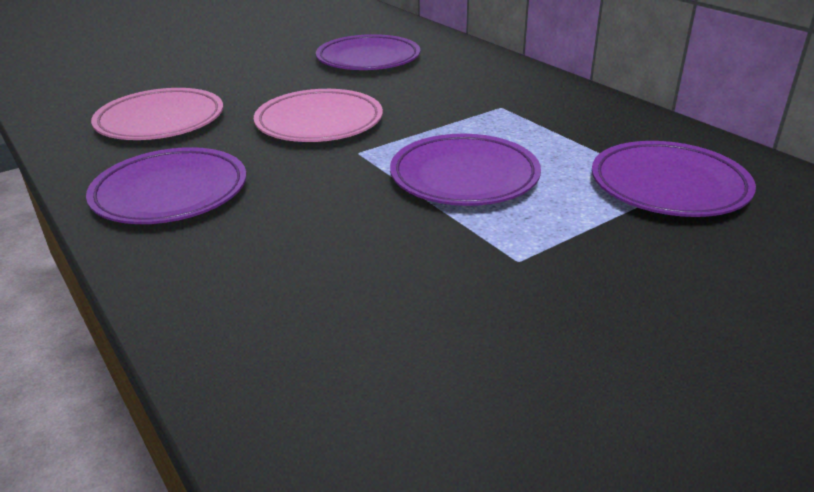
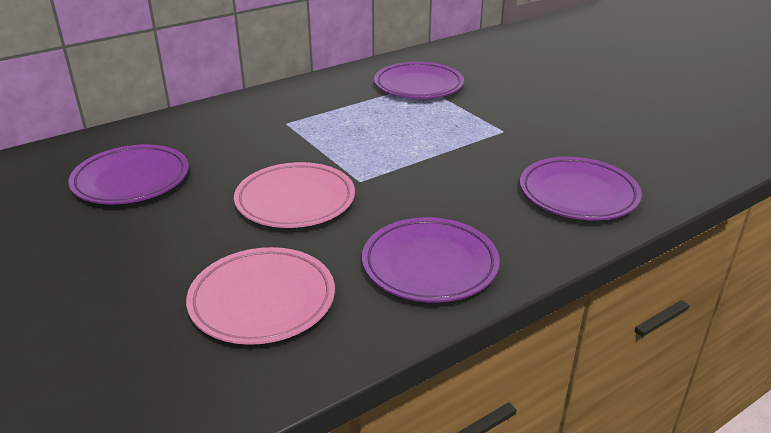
camera: 90 degrees left, 0 degrees up
purple plate [390,134,541,206] -> purple plate moved to [520,157,642,220]

